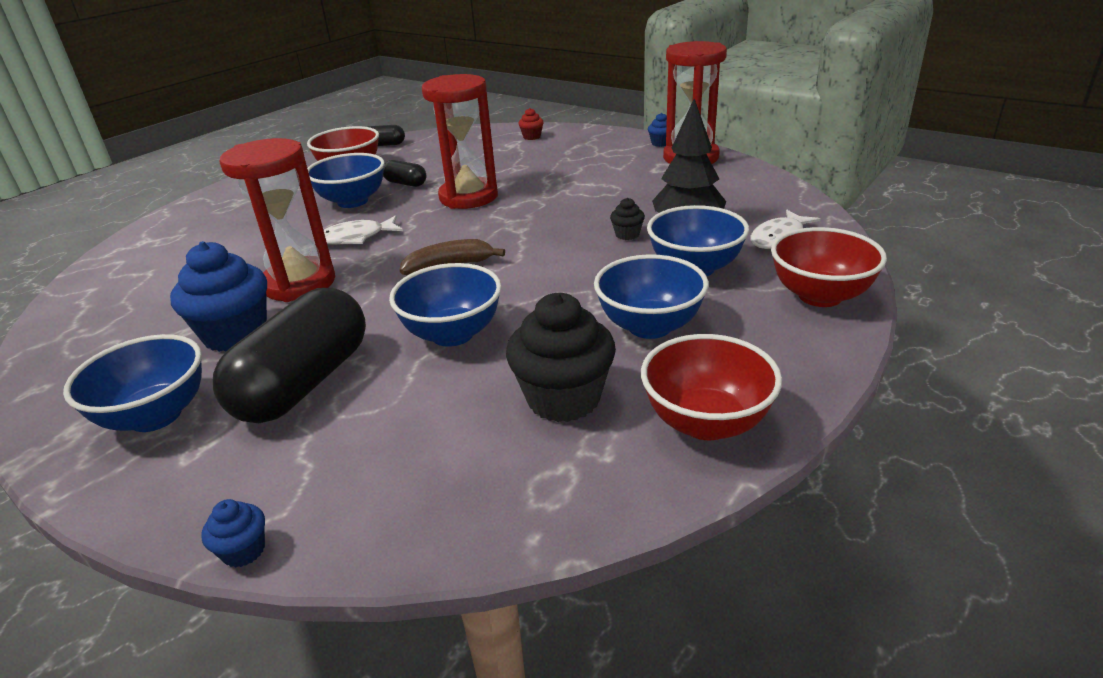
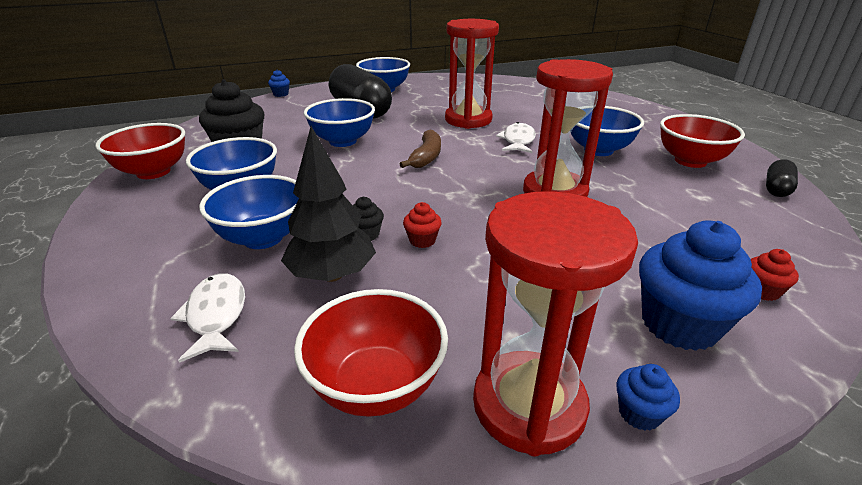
camera: 120 degrees right, 0 degrees up
blue cupcake [170,241,267,352] -> blue cupcake moved to [639,220,762,351]
black capsule [383,160,426,187] -> none
red bowl [771,227,887,307] -> red bowl moved to [294,289,448,417]
none -> red cupcake [403,202,442,248]

